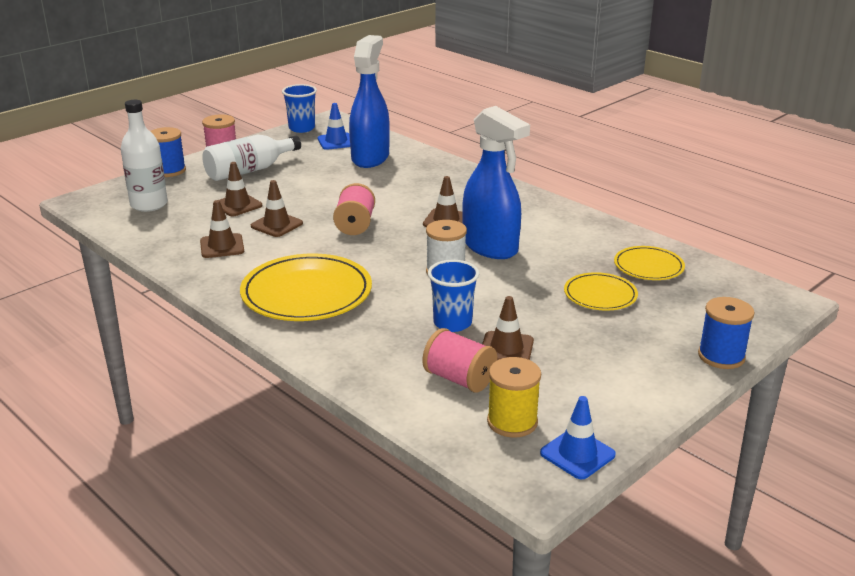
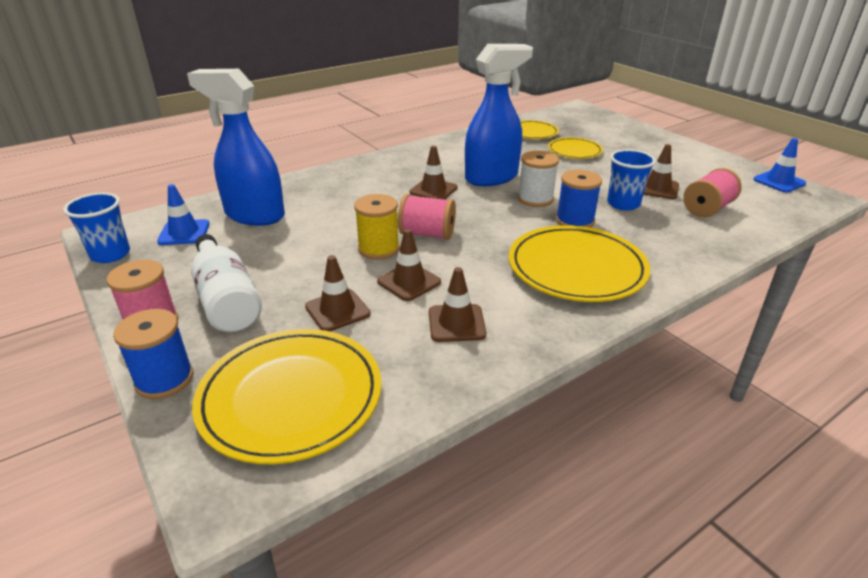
camera: 80 degrees left, 5 degrees up
white bottle [121,100,168,212] -> yellow plate [192,329,382,464]
yellow spool [487,357,541,438] -> yellow spool moved to [354,194,400,260]
blue spool [698,297,755,369] -> blue spool moved to [556,170,602,228]

